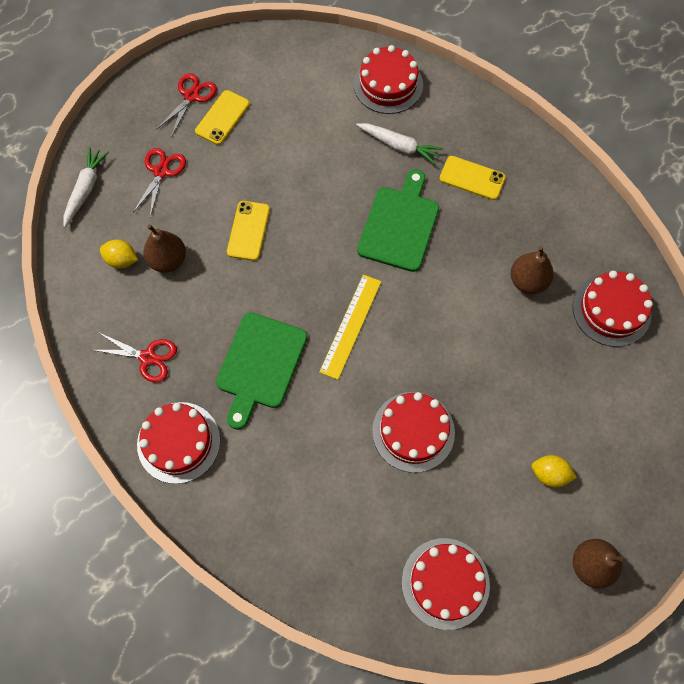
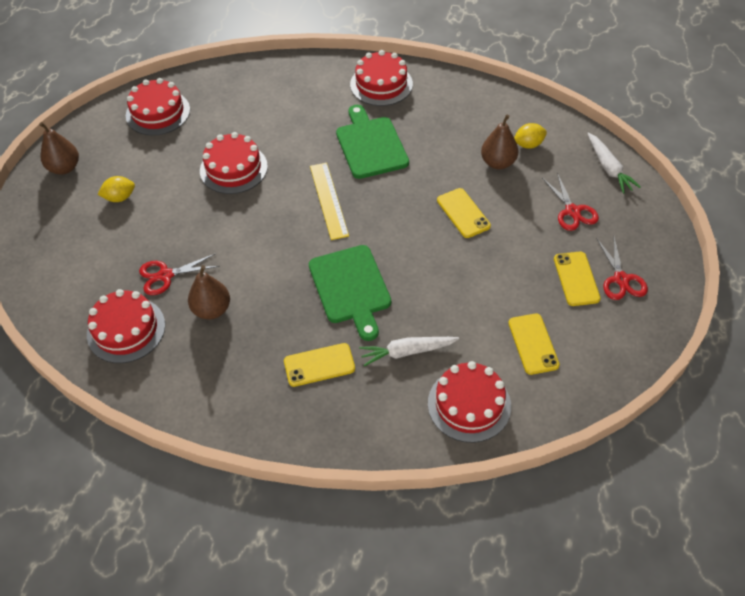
camera: 145 degrees right, 15 degrees down
red scissors [94,332,177,382] -> red scissors moved to [139,253,220,295]
none -> yellow phone [508,313,560,375]

